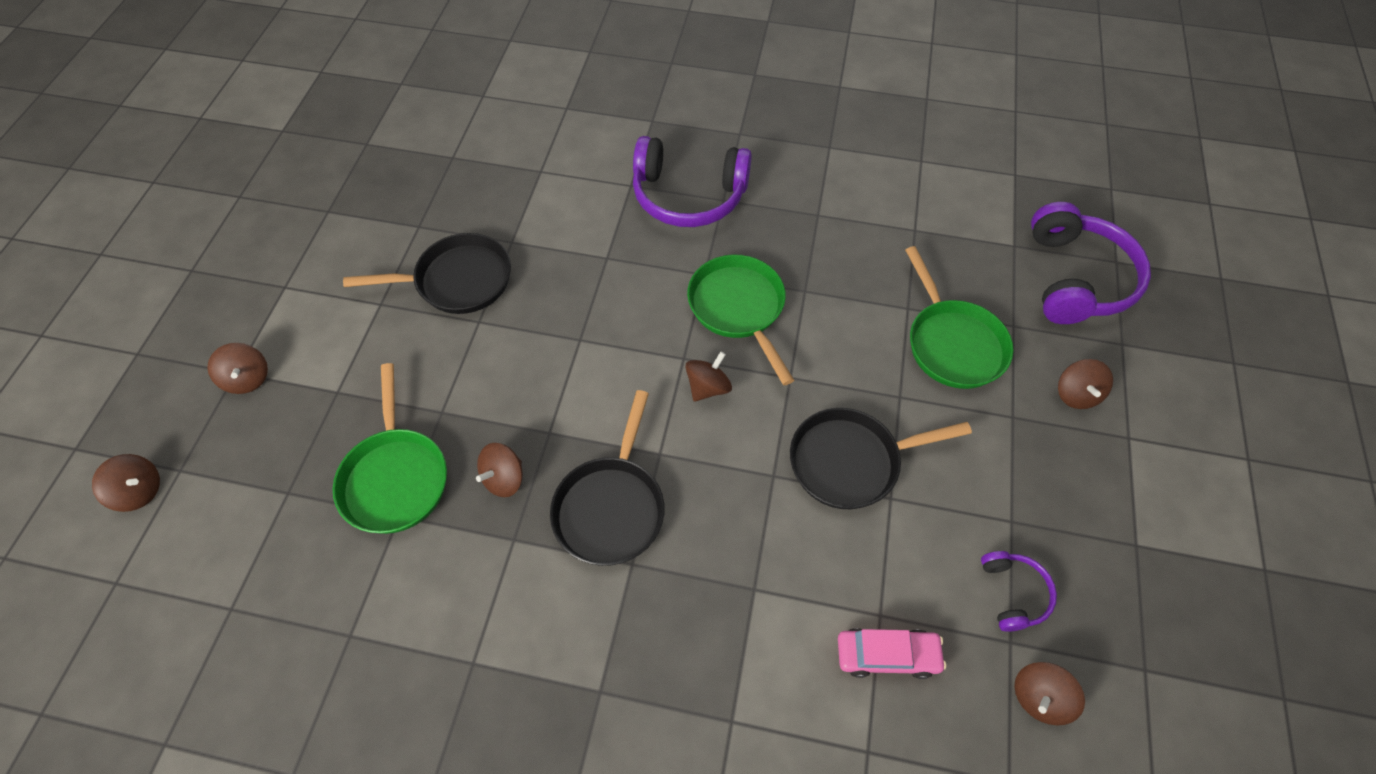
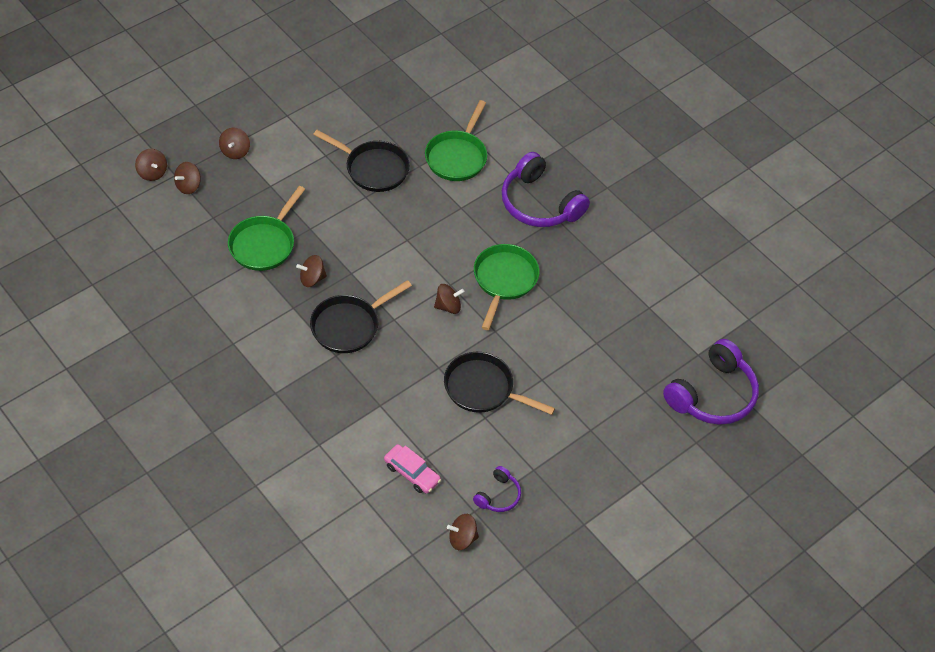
camera: 35 degrees right, 5 degrees down
green pan [905,246,1014,389] -> green pan moved to [425,100,487,181]
brown spinning top [1058,359,1113,409] -> brown spinning top moved to [174,162,201,194]

